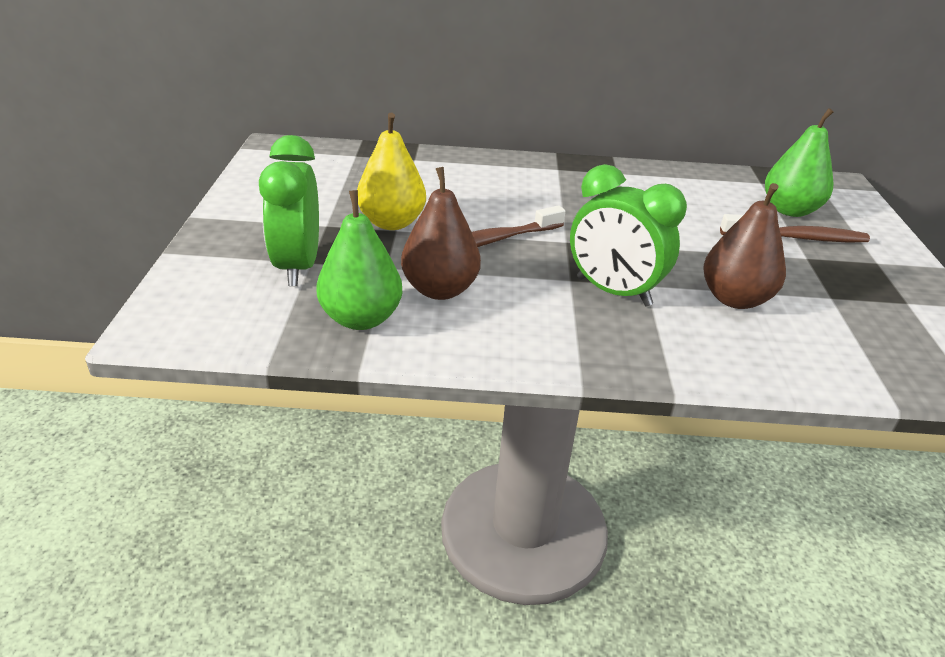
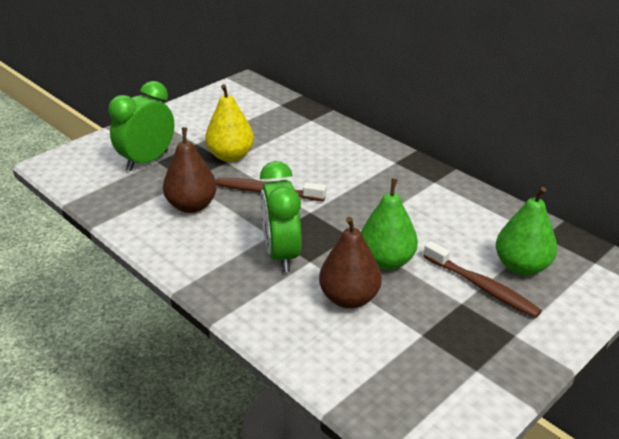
camera: 45 degrees right, 0 degrees up
green pear [316,190,402,330] -> green pear moved to [361,178,418,270]

